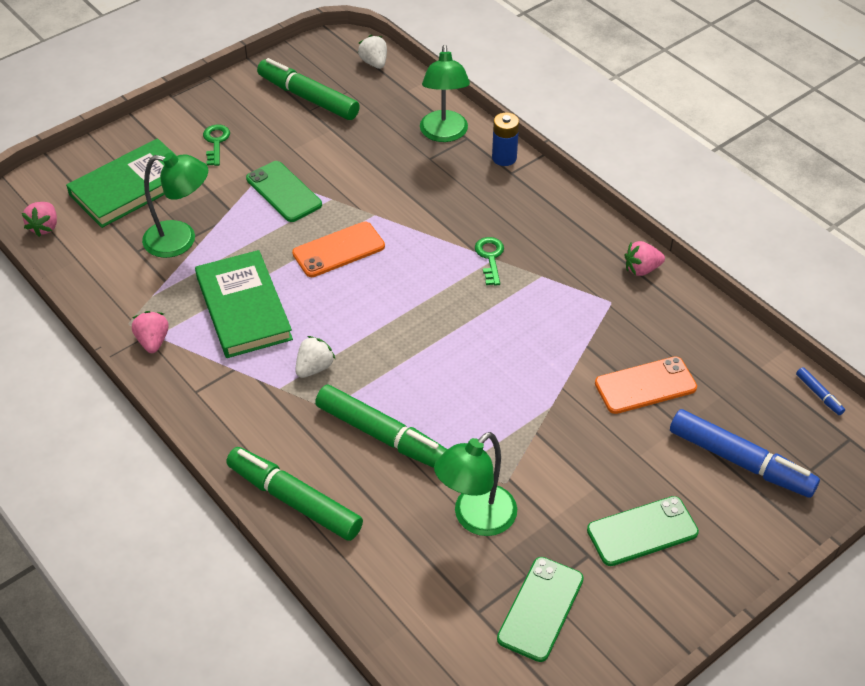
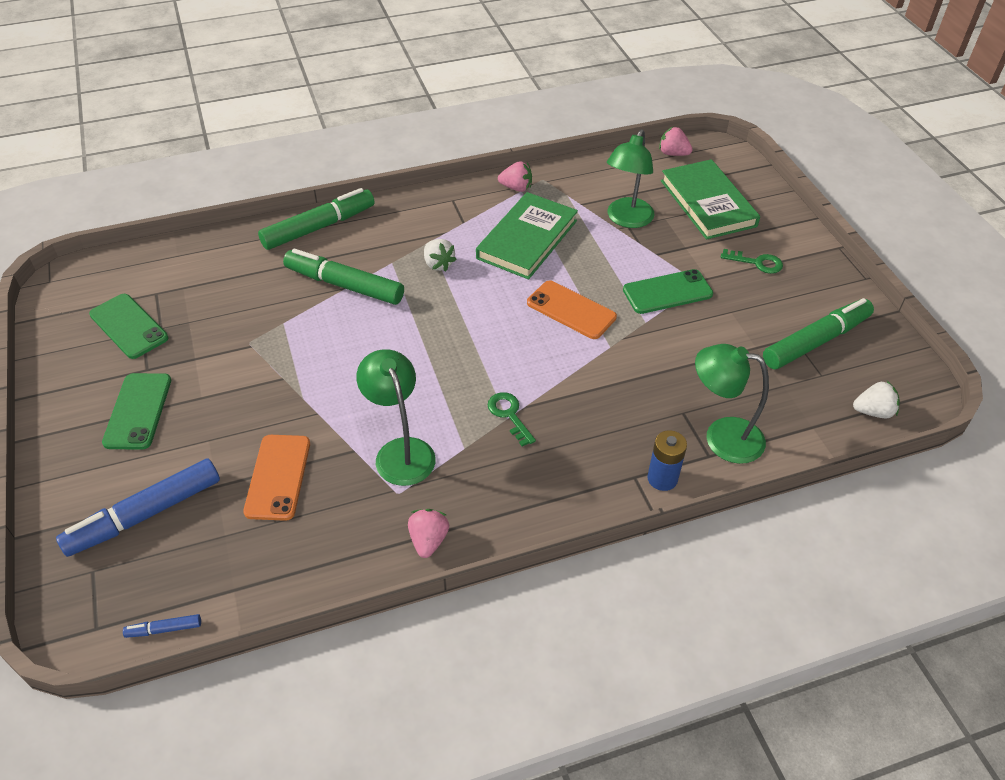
camera: 110 degrees right, 0 degrees up
green book [195,250,293,358] -> green book turned 60 degrees counterclockwise [476,192,578,280]
orange phone [292,222,385,277] -> orange phone turned 45 degrees counterclockwise [527,280,617,339]
green marker [315,385,448,468] -> green marker turned 60 degrees clockwise [283,249,404,305]
green lamp [434,432,517,536] -> green lamp moved to [356,349,436,486]
green key [475,237,504,286] -> green key turned 135 degrees counterclockwise [488,392,536,447]

